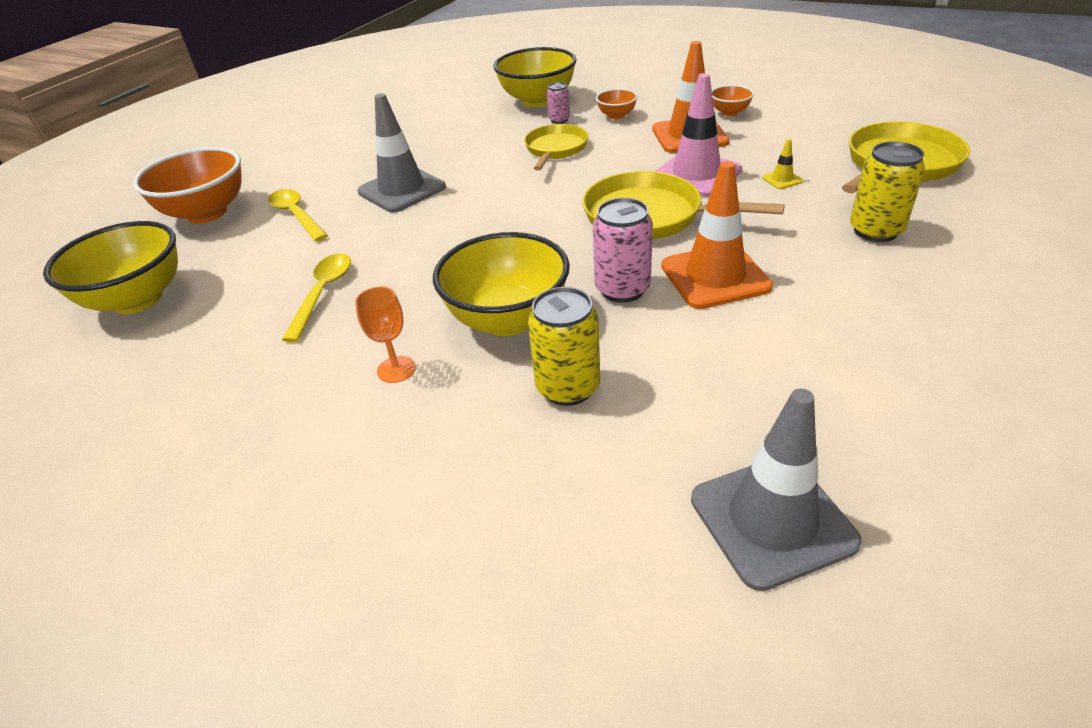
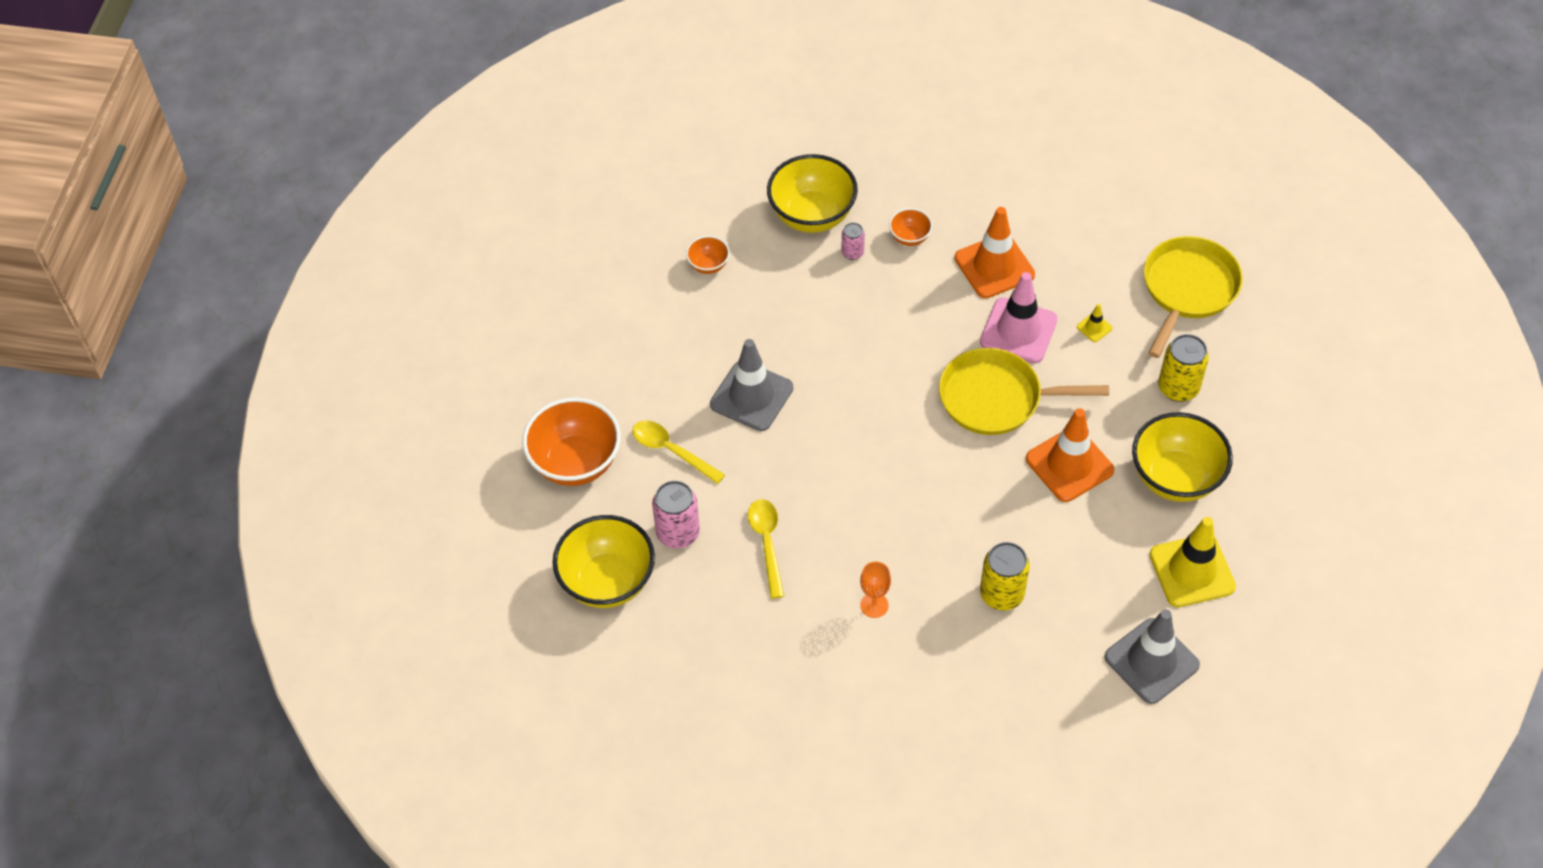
camera: 20 degrees left, 15 degrees up
yellow bowl [433,232,570,336] -> yellow bowl moved to [1132,412,1233,502]
yellow pan [524,124,588,171] -> none
pink can [593,198,653,303] -> pink can moved to [652,481,700,548]
orange bowl [712,85,754,116] -> orange bowl moved to [686,236,730,274]
none -> yellow traffic cone [1149,517,1236,607]

